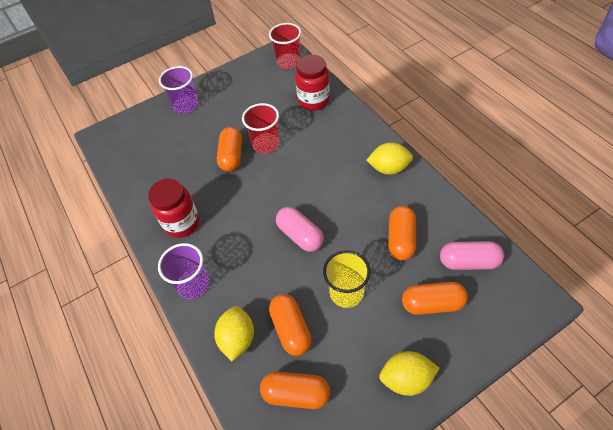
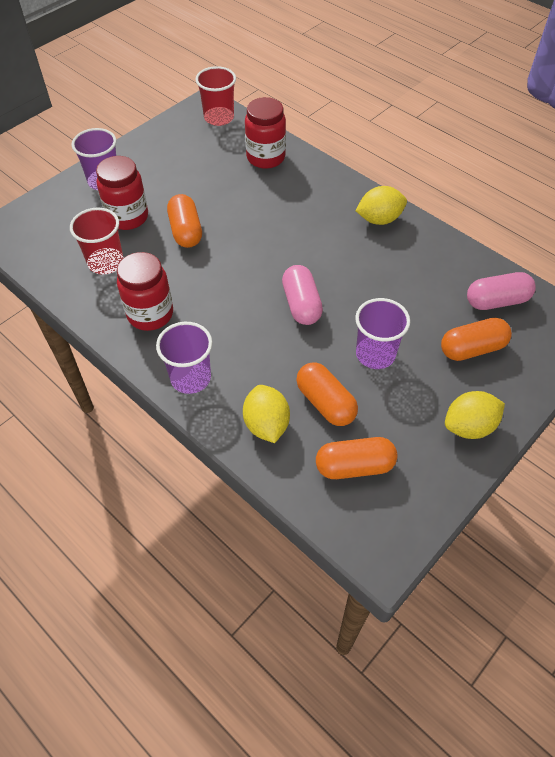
camera: 20 degrees left, 0 degrees up
red cup [242,103,279,154] -> red cup moved to [70,208,123,274]
pink capsule [276,207,324,252] -> pink capsule turned 45 degrees clockwise [282,265,323,325]
yellow cup [323,250,371,308] -> purple cup [355,298,410,369]
orange capsule [388,206,416,260] -> none
none -> red jar [96,156,148,230]

